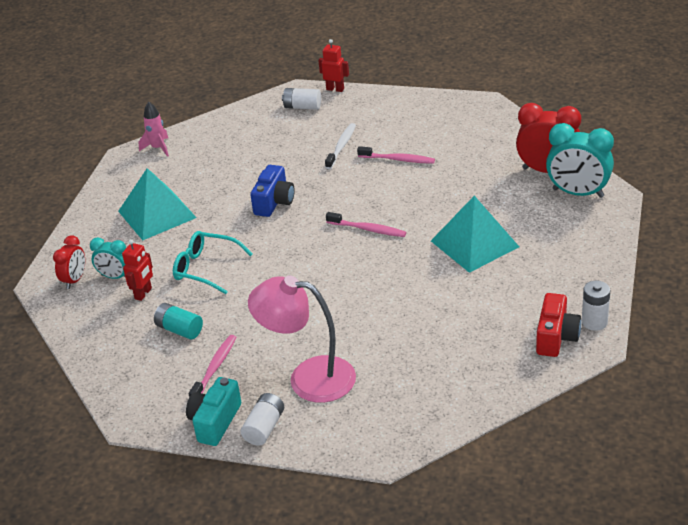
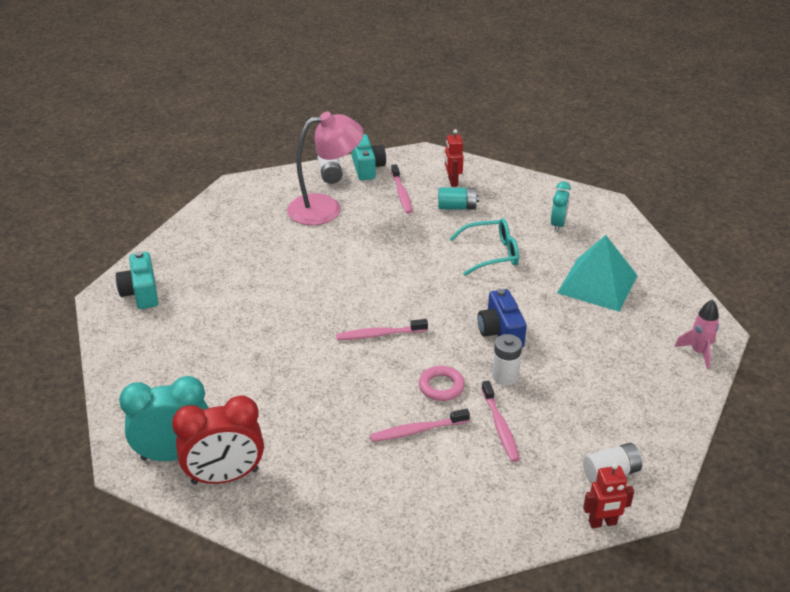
camera: 145 degrees right, 0 degrees up
red clock [53,235,85,289] -> none
turquoise clock [90,237,126,279] -> turquoise clock turned 120 degrees clockwise [551,182,571,232]
red robot [122,239,153,301] -> red robot moved to [445,129,464,187]
white toothbrush [325,123,356,169] -> pink toothbrush [481,381,520,462]
turquoise pyramid [431,196,519,273] -> none
red camera [536,293,581,357] -> turquoise camera [116,251,158,309]
white battery [582,281,610,331] -> white battery moved to [492,334,522,385]
none -> pink ring [419,366,465,401]

